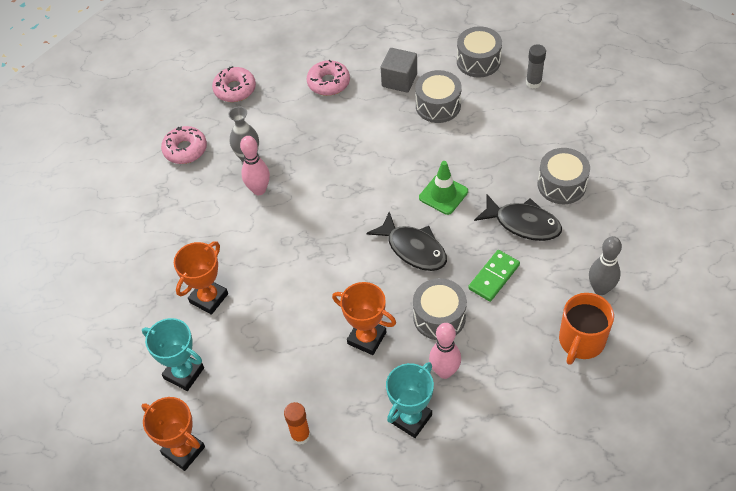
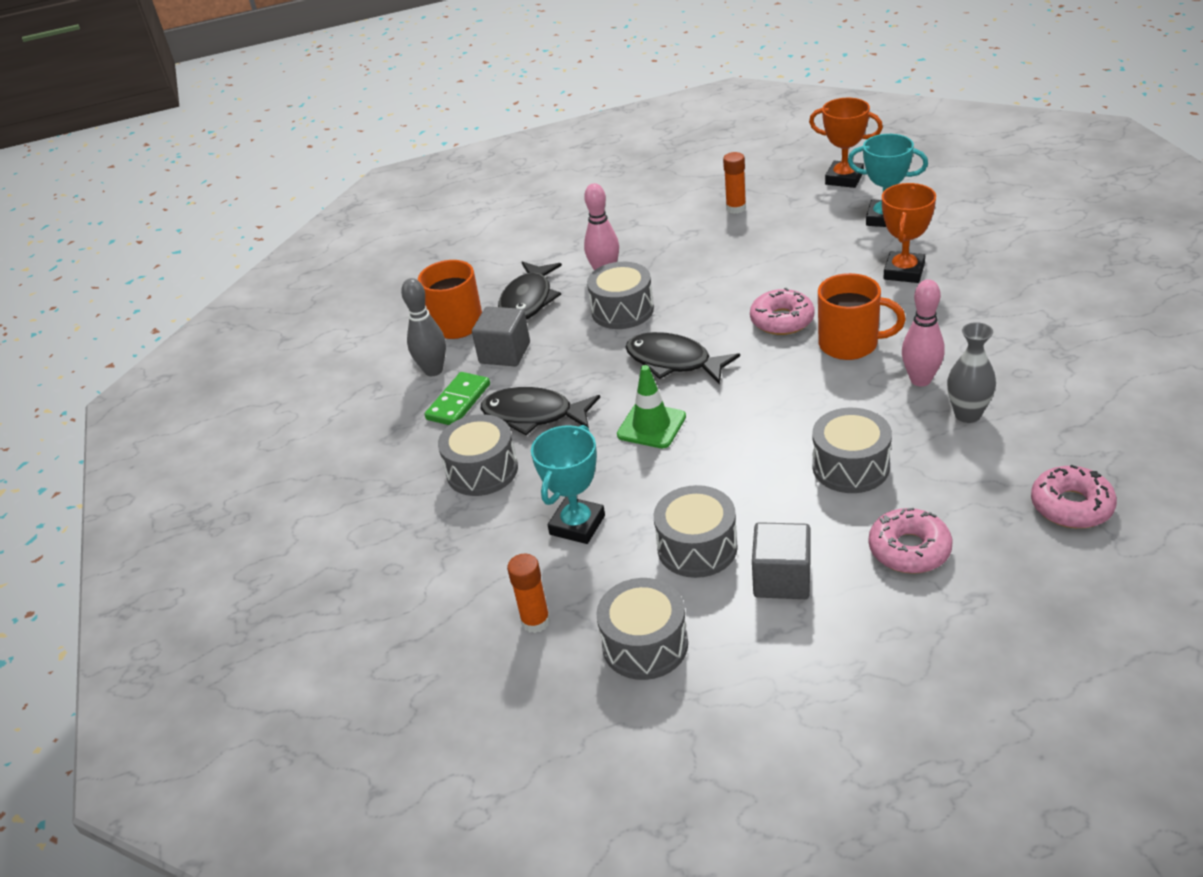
camera: 170 degrees right, 15 degrees down
pink donut [161,126,207,164] -> pink donut moved to [750,288,814,335]
orange trophy [332,282,396,355] -> none
turquoise trophy [386,362,434,438] -> turquoise trophy moved to [531,425,605,544]
green domino [468,250,520,302] -> green domino moved to [424,372,490,425]
grey glue stick [526,44,546,88] -> orange glue stick [507,554,550,633]
none -> grey cube [472,306,530,366]
none -> black fish [498,261,562,320]
none -> grey drum [812,408,892,493]
none -> orange mug [818,273,906,360]

